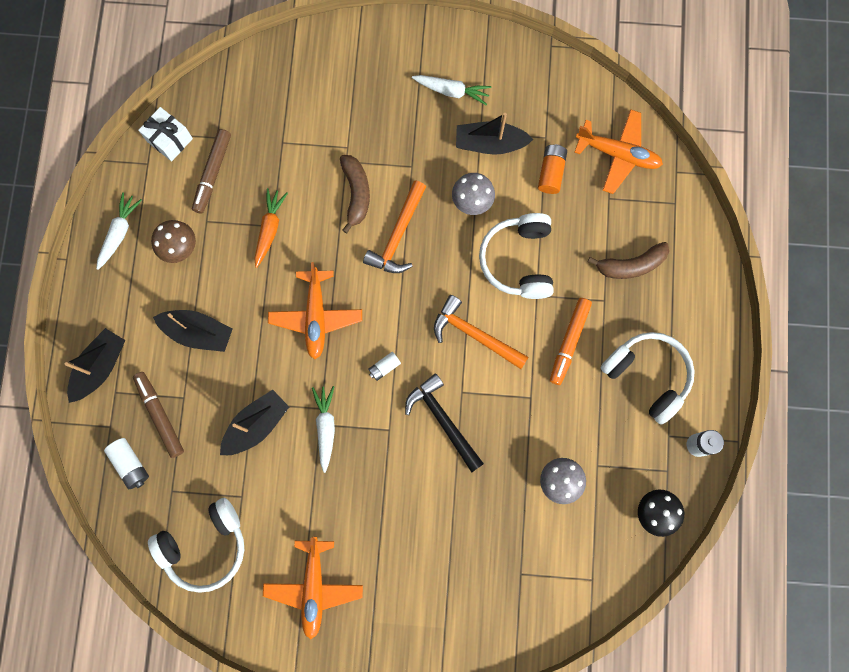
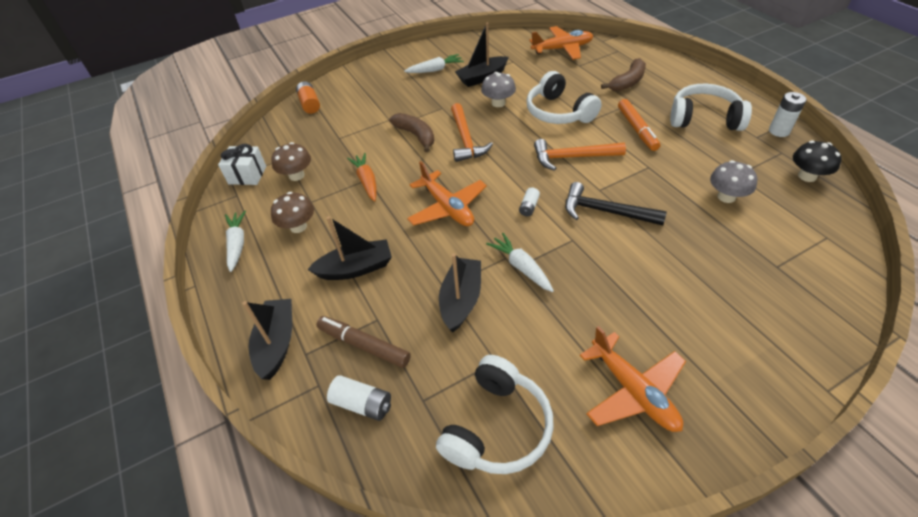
camera: 30 degrees left, 30 degrees down
brown marker [192,129,231,214] -> brown mushroom [272,142,311,181]
orange battery [538,144,567,194] -> orange battery moved to [296,81,320,114]

